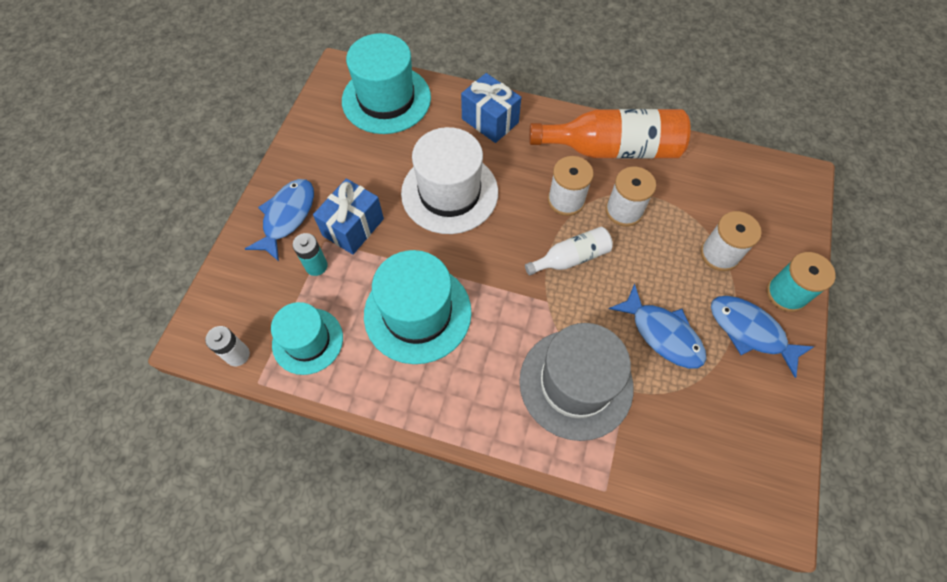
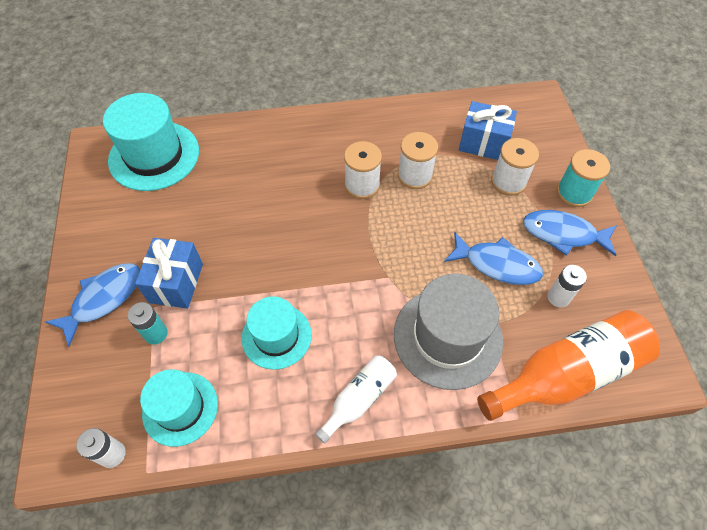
camera: 25 degrees left, 5 degrees down
blue fish [245,179,314,261] -> blue fish turned 45 degrees clockwise [45,263,140,347]
turquoise hat [364,250,472,364] -> turquoise hat [242,296,312,370], size x0.64
white hat [401,127,498,234] -> none
blue gift [461,73,521,143] -> blue gift moved to [459,101,517,160]
white bottle [525,227,613,275] -> white bottle moved to [315,355,397,444]
orange bottle [529,109,690,159] -> orange bottle moved to [477,310,660,421]
none -> white battery [547,265,587,308]

